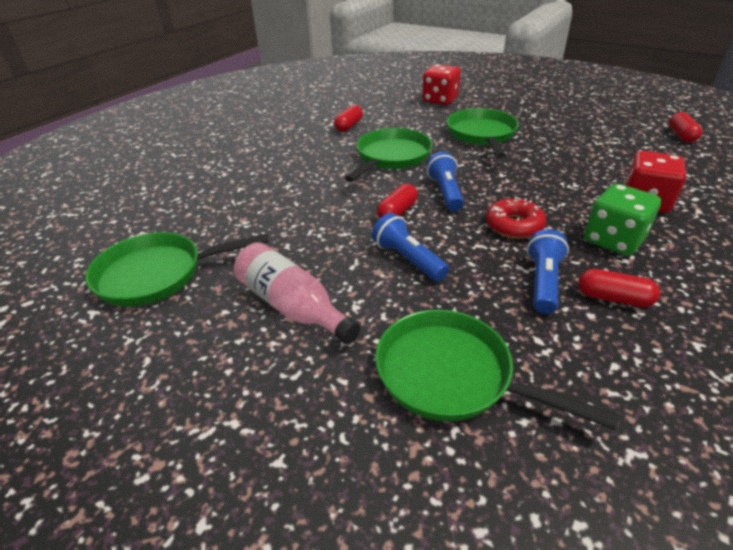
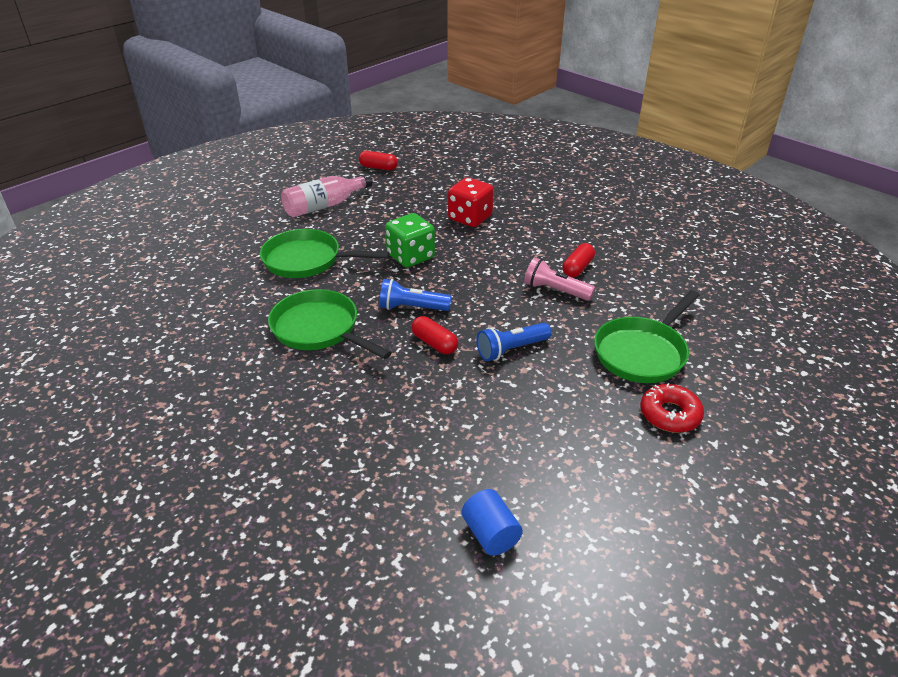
camera: 80 degrees left, 0 degrees up
green pan [85,232,269,307] -> blue cylinder [462,489,523,556]
pink bottle [234,242,360,344] -> pink bottle moved to [281,174,373,217]
red capsule [334,105,363,132] -> none
red dice [422,64,461,105] -> none
red donut [486,197,546,239] -> red donut moved to [640,383,704,433]
blue flashlight [527,229,569,314] -> pink flashlight [524,257,595,301]
green dice [584,184,661,256] -> green dice moved to [385,213,435,268]

